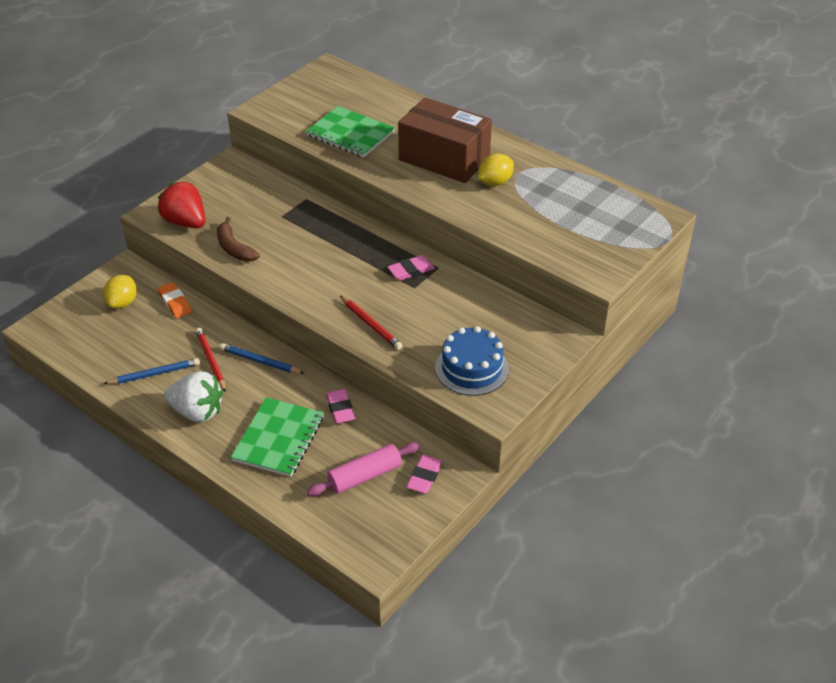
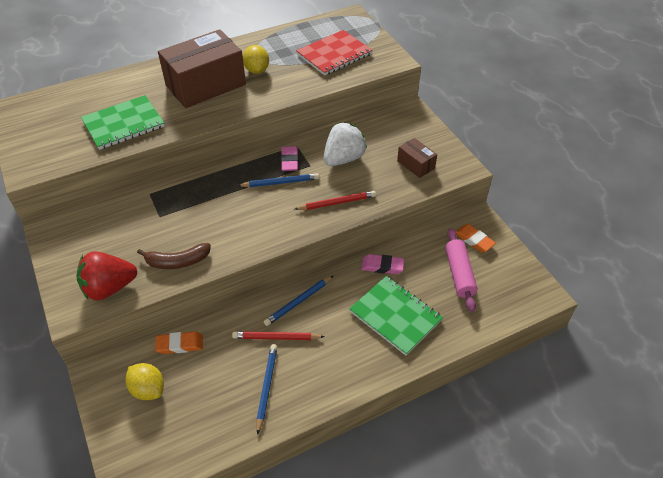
camera: 65 degrees left, 5 degrees up
white strawberry [164,371,223,422] -> white strawberry moved to [323,122,367,166]
pink eraser [406,455,443,494] -> orange eraser [456,224,496,252]
blue cake [435,326,509,396] -> brown box [397,138,437,178]
none -> blue pencil [237,173,319,187]
none -> red notebook [296,30,372,76]

